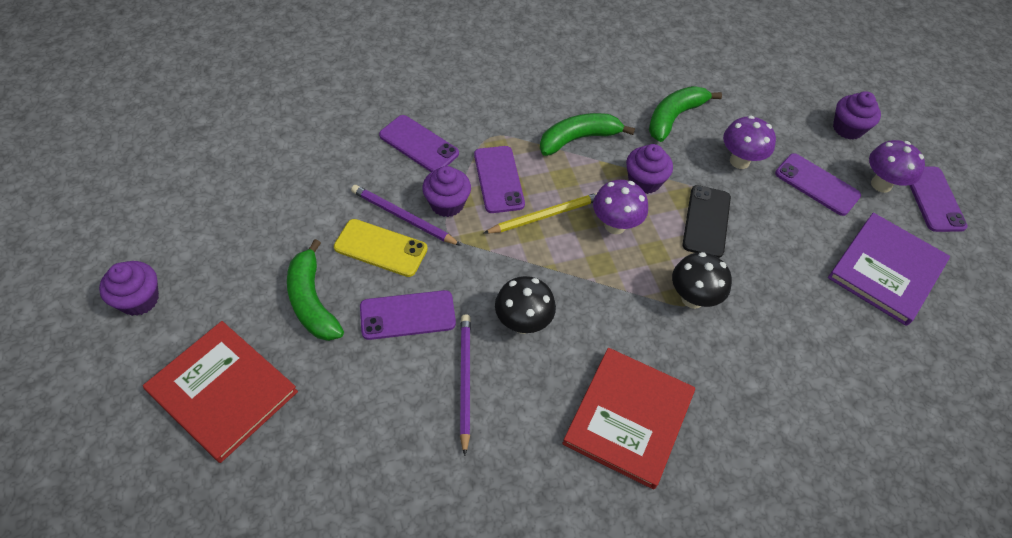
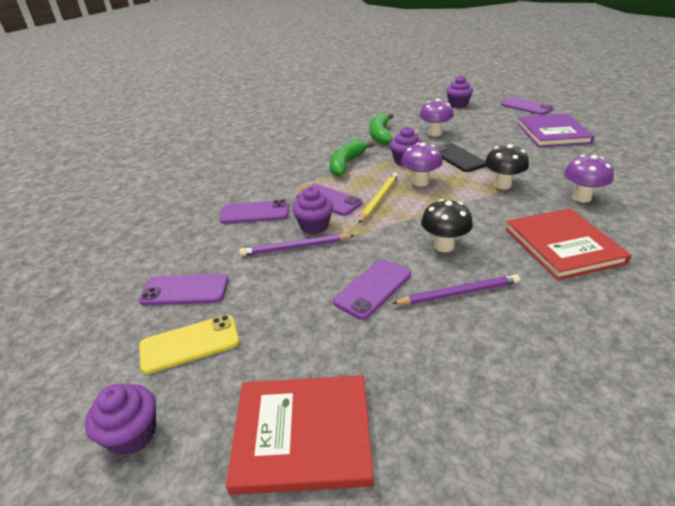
camera: 35 degrees left, 20 degrees down
green banana [287,239,344,341] -> none
yellow phone [334,219,428,277] -> yellow phone moved to [139,315,240,374]
purple pencil [460,314,471,456] -> purple pencil turned 120 degrees clockwise [391,274,520,305]
purple phone [775,153,861,216] -> purple phone moved to [139,274,229,305]
purple mushroom [869,140,925,193] -> purple mushroom moved to [564,155,614,203]

